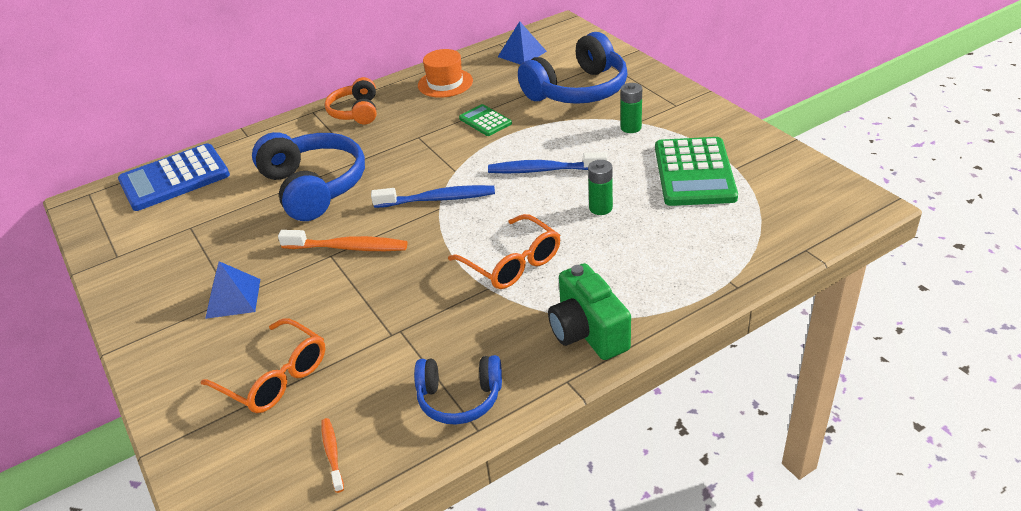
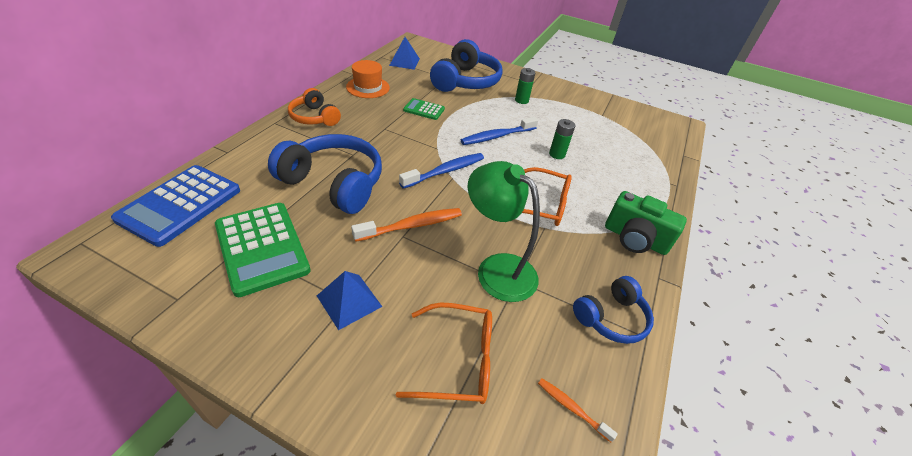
camera: 40 degrees left, 5 degrees up
green calculator [655,137,738,206] -> green calculator moved to [215,203,311,297]
none -> green lamp [468,161,540,302]

